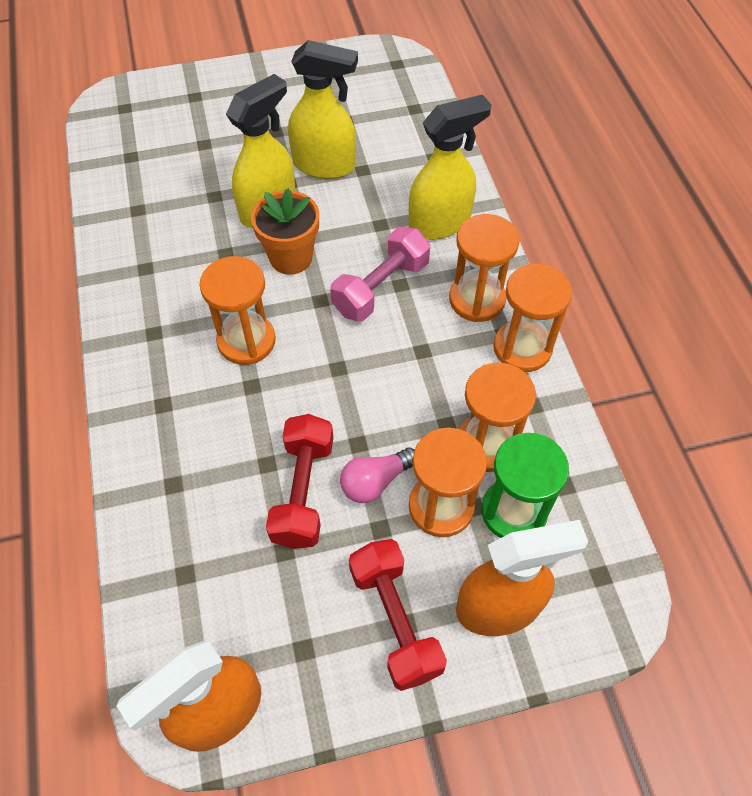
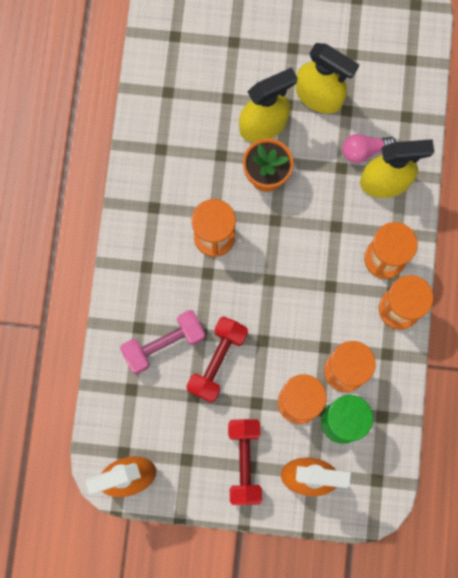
camera: 20 degrees right, 20 degrees up
pink dumbbell [330,227,430,321] -> pink dumbbell moved to [120,310,206,374]
pink light bulb [340,448,414,503] -> pink light bulb moved to [343,134,396,163]

